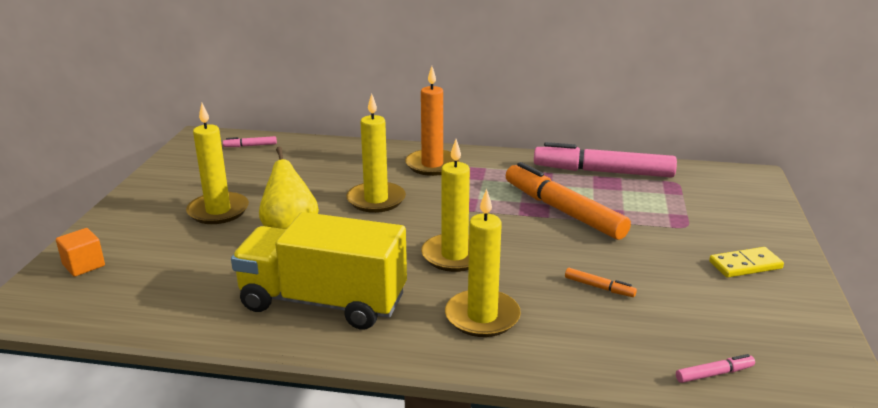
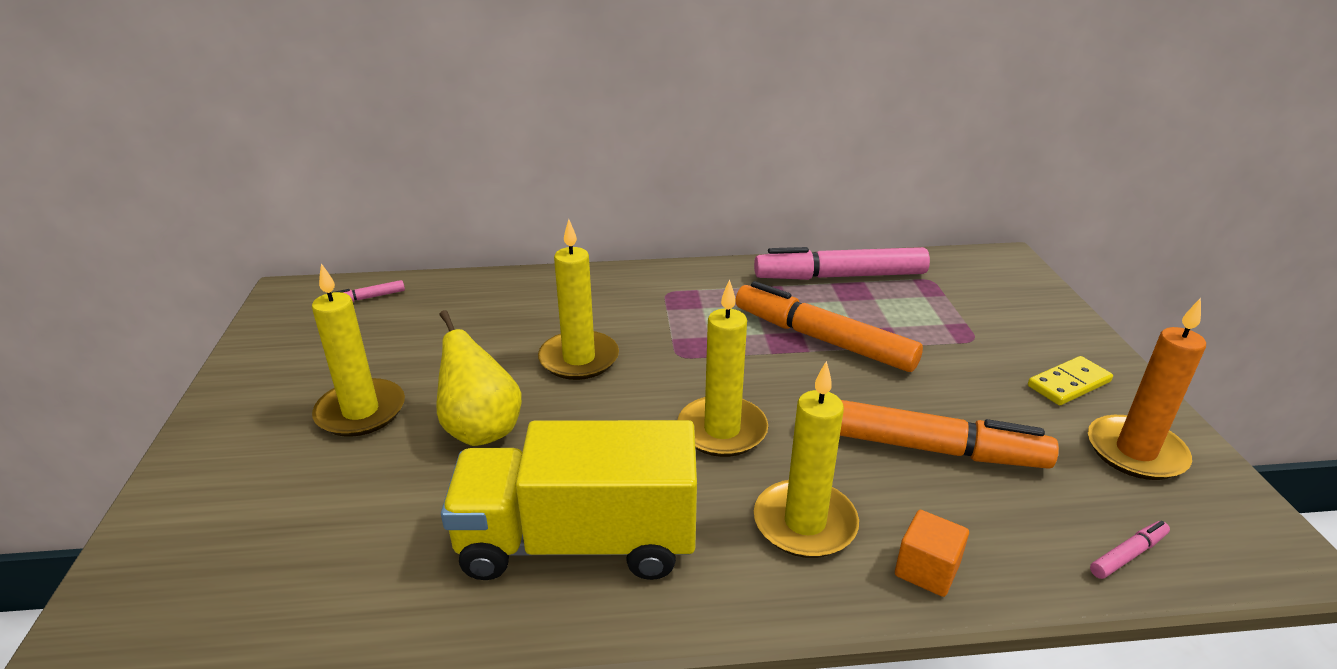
camera: 15 degrees left, 5 degrees up
orange cube [56,228,105,277] -> orange cube moved to [895,510,969,597]
orange candle [405,66,460,176] -> orange candle moved to [1088,298,1206,480]
orange marker [565,268,637,297] -> orange marker [840,400,1059,469], size x2.47

